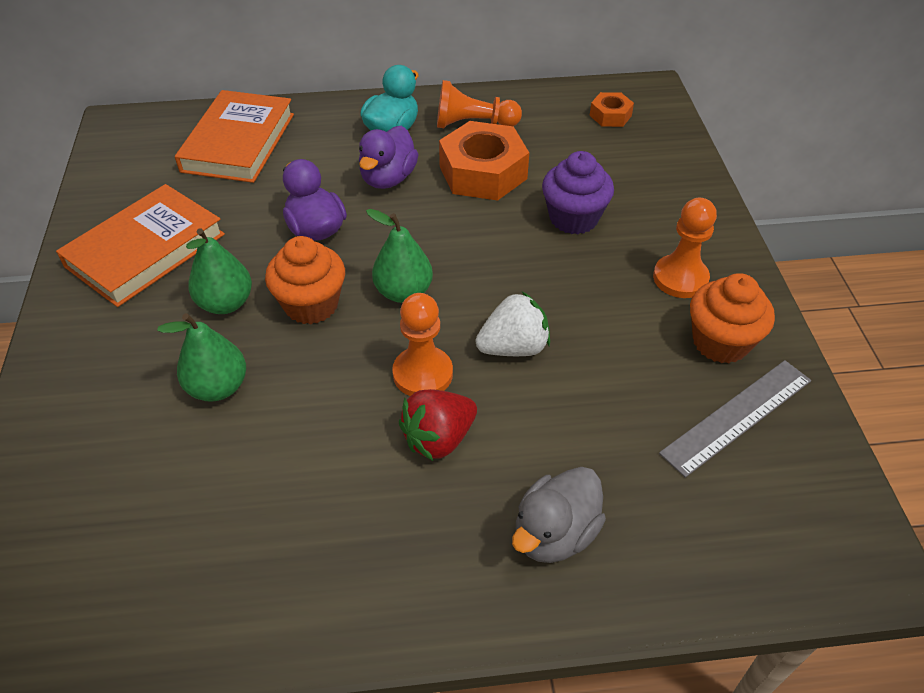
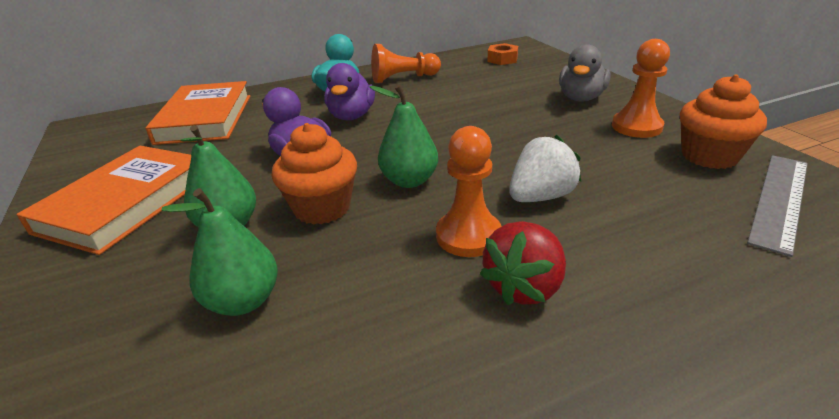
camera: 15 degrees left, 15 degrees down
orange nut [439,121,529,200] -> none
grey duck [512,467,606,563] -> grey duck moved to [559,44,611,102]
purple cupcake [542,151,614,234] -> none

